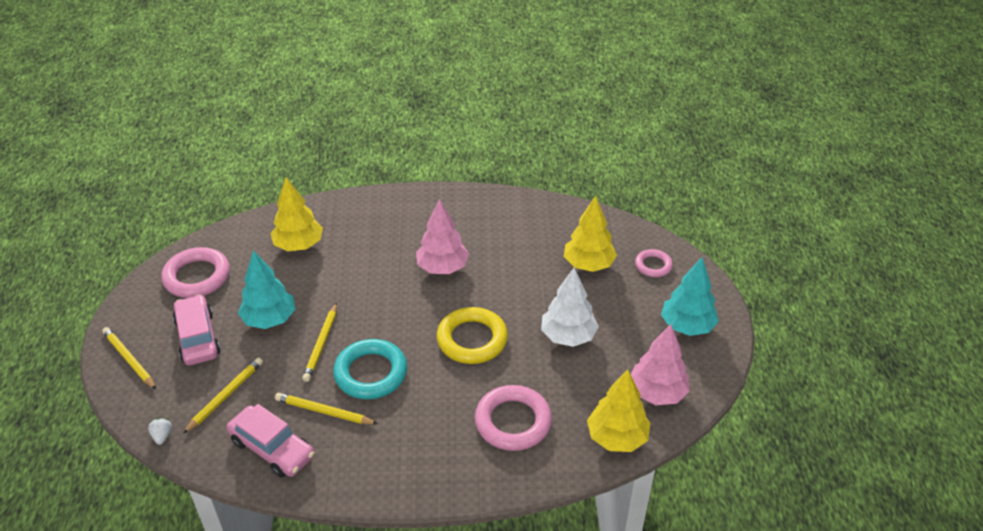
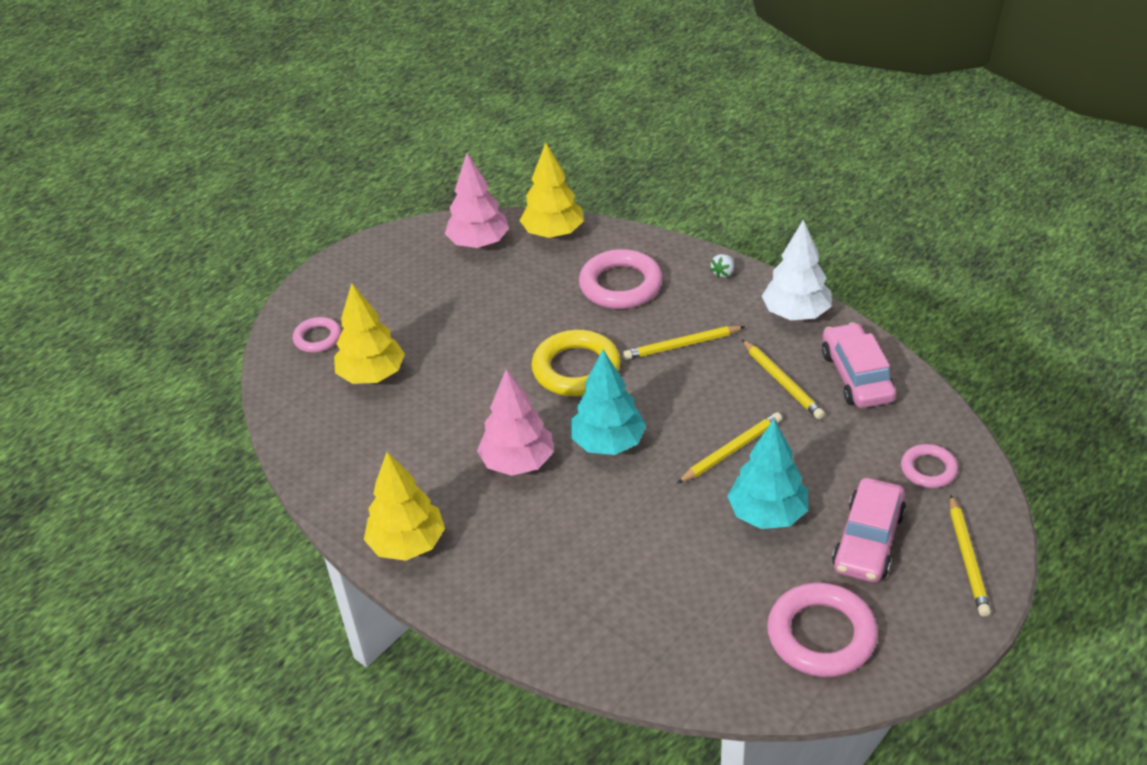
camera: 135 degrees left, 0 degrees up
white strawberry [148,418,172,445] -> white strawberry moved to [710,254,734,278]
yellow pencil [183,357,263,434] -> yellow pencil moved to [623,326,745,360]
yellow tree [270,177,323,251] -> yellow tree moved to [364,452,445,561]
turquoise ring [333,339,407,399] -> none
white tree [541,268,599,347] -> white tree moved to [762,220,831,320]
turquoise tree [661,257,719,336] -> turquoise tree moved to [571,350,646,455]
none -> pink ring [901,444,958,488]

